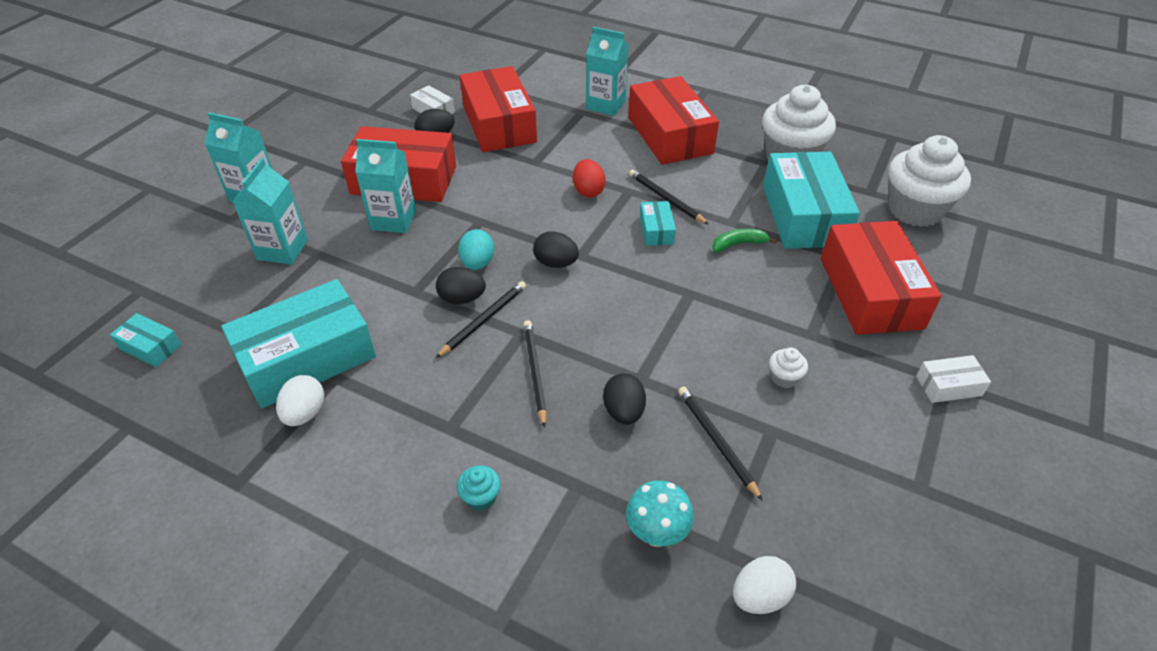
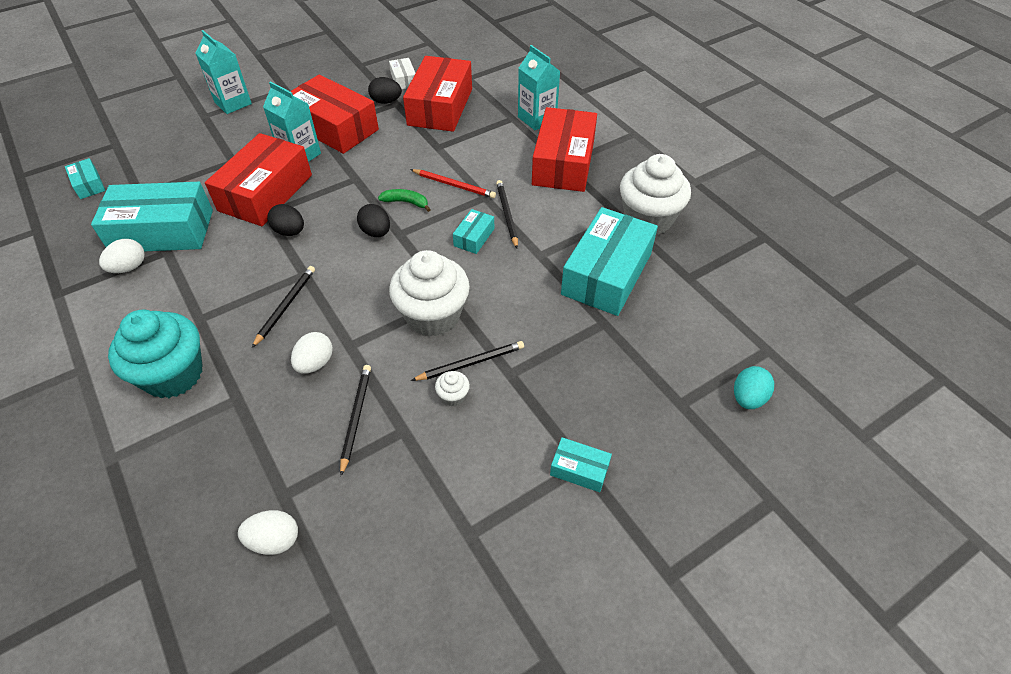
camera: 30 degrees right, 5 degrees up
turquoise carton [232,158,308,264] -> none
black pencil [436,281,526,358] -> black pencil moved to [411,341,524,381]
turquoise cupcake [457,465,501,511] -> turquoise cupcake [108,309,203,398], size x2.46
turquoise egg [458,229,494,270] -> turquoise egg moved to [734,366,774,409]
red egg [573,159,606,197] -> red pencil [410,169,496,198]
black egg [603,374,646,425] -> white egg [291,332,333,374]
turquoise mushroom [626,480,694,547] -> none
green banana [712,229,777,252] -> green banana moved to [378,189,431,212]
red box [821,221,942,335] -> red box moved to [205,133,312,226]
white cupcake [888,135,971,227] -> white cupcake moved to [389,250,470,337]
white box [916,355,991,403] -> turquoise box [550,437,612,492]

